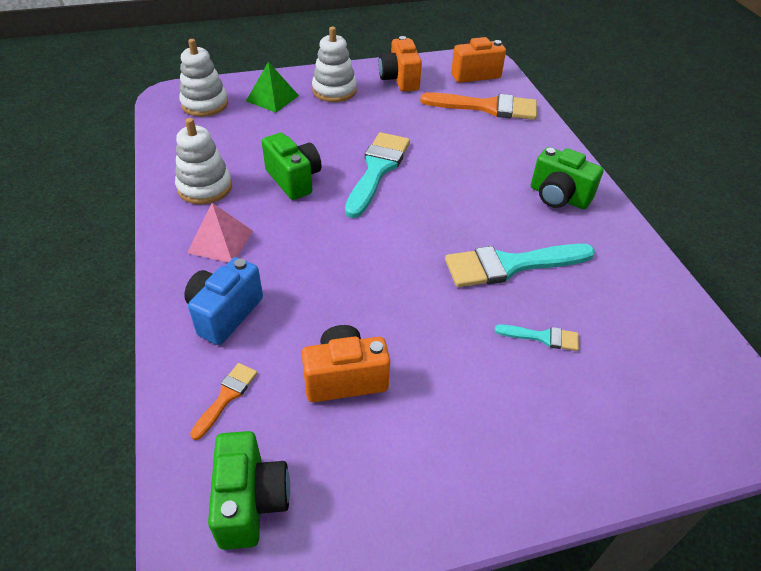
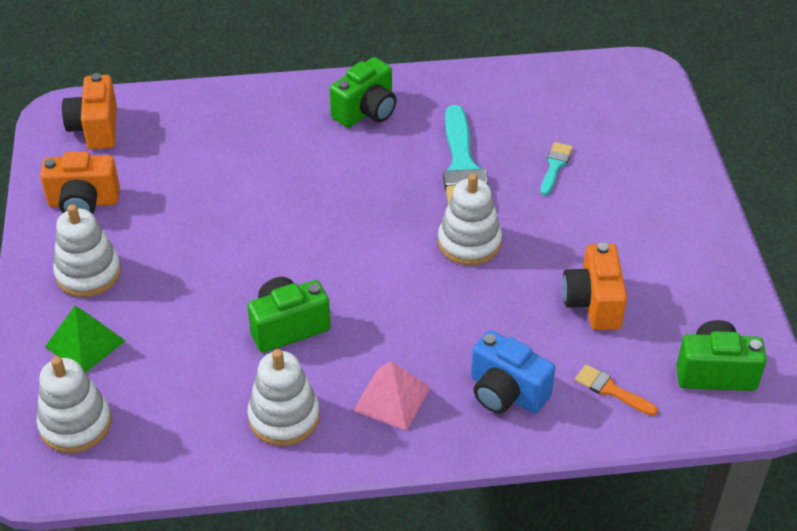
camera: 80 degrees left, 0 degrees up
turquoise brush [345,132,410,218] -> none
orange brush [420,92,537,120] -> none
none -> white stacking toy [438,174,502,266]

